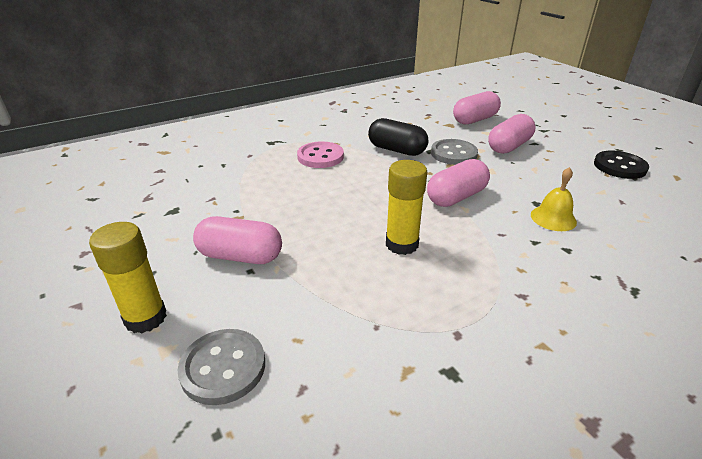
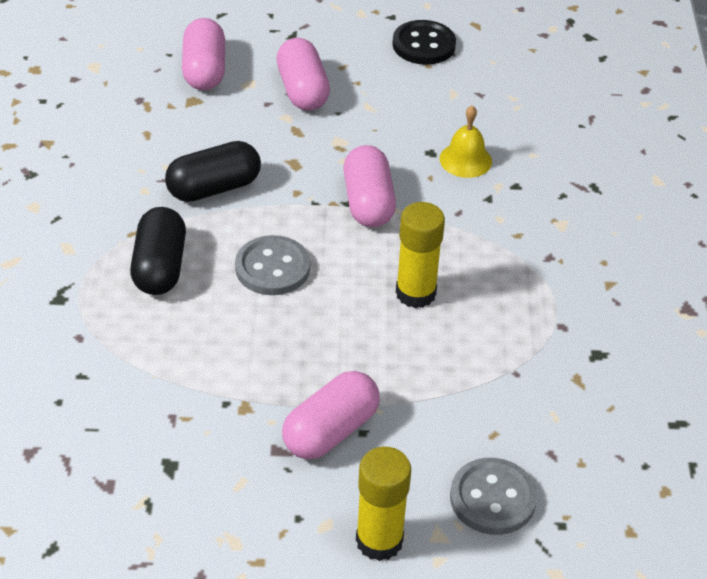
camera: 60 degrees left, 10 degrees up
pink button [297,141,344,168] -> black capsule [130,207,186,295]
grey button [431,139,478,165] -> grey button moved to [235,235,310,295]

